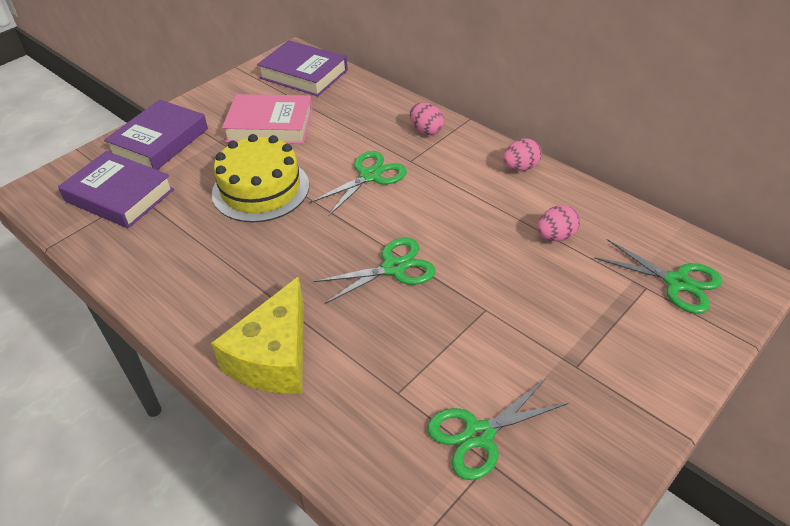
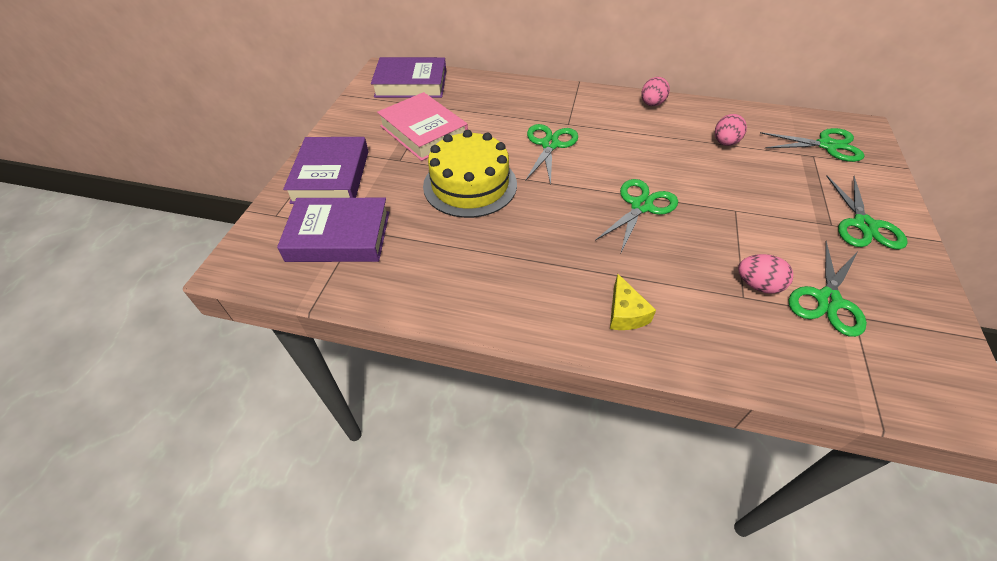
camera: 30 degrees left, 5 degrees up
yellow cheese [211,276,304,393] -> yellow cheese [610,274,656,330], size x0.50
pink book [222,94,313,144] -> pink book turned 75 degrees clockwise [377,92,468,161]
pink egg [410,103,444,135] -> pink egg moved to [738,254,793,294]
none -> green scissors [827,176,908,249]

